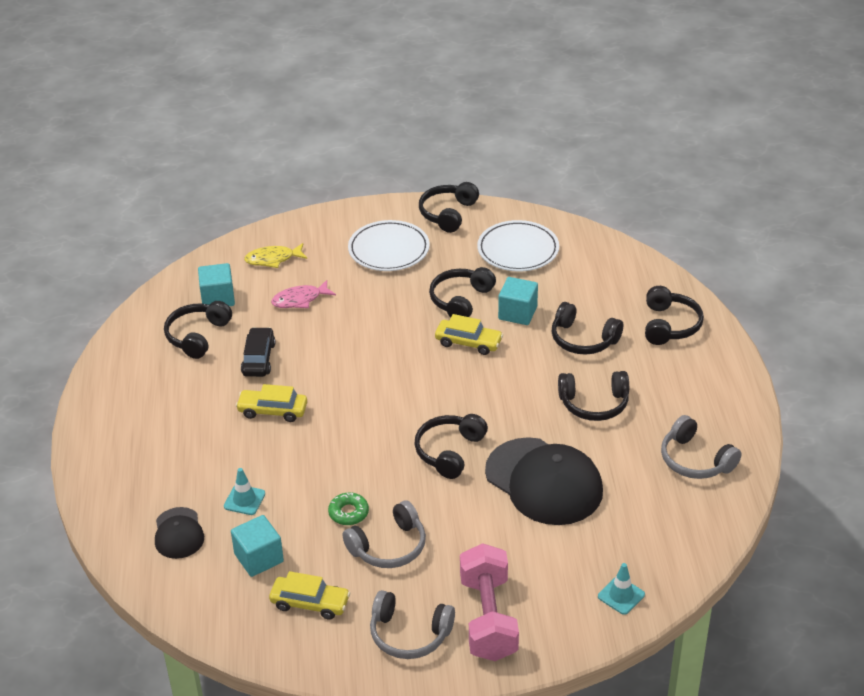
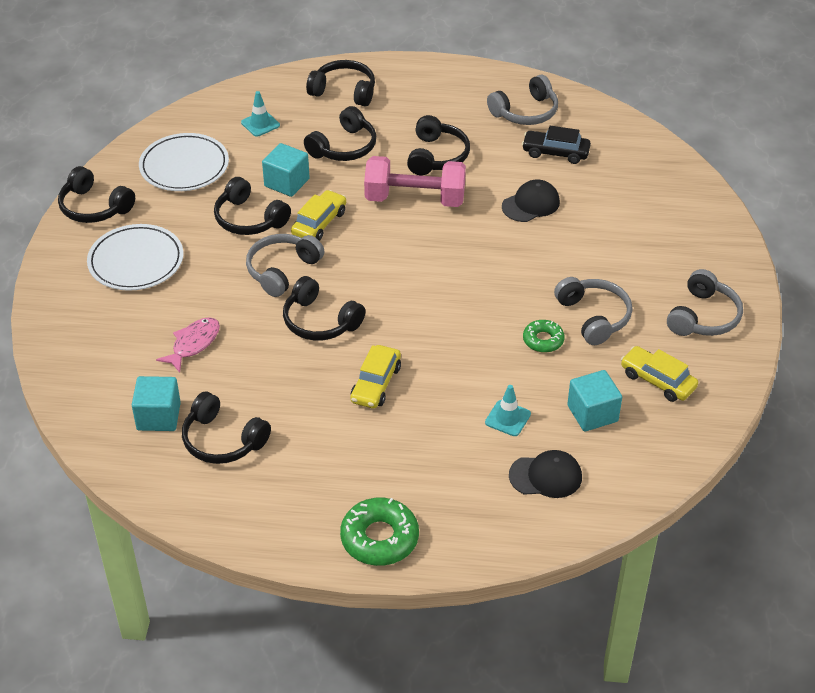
camera: 80 degrees left, 5 degrees up
black car [241,327,276,377] -> black car moved to [522,126,591,164]
yellow fish [244,243,307,268] -> none
yellow car [269,571,350,620] -> yellow car turned 75 degrees counterclockwise [621,346,698,402]
pink fish [271,280,336,308] -> pink fish turned 135 degrees counterclockwise [156,317,220,373]
black headphones [414,414,488,479] -> black headphones moved to [283,276,365,341]
pink dumbbell [460,543,519,661] -> pink dumbbell moved to [364,156,466,207]
black cap [485,437,603,525] -> black cap [502,179,560,222], size x0.51
turquoise traffic cone [598,563,645,615] -> turquoise traffic cone moved to [241,91,280,137]
none -> grey headphones [246,234,324,297]
none -> green donut [340,498,419,566]

